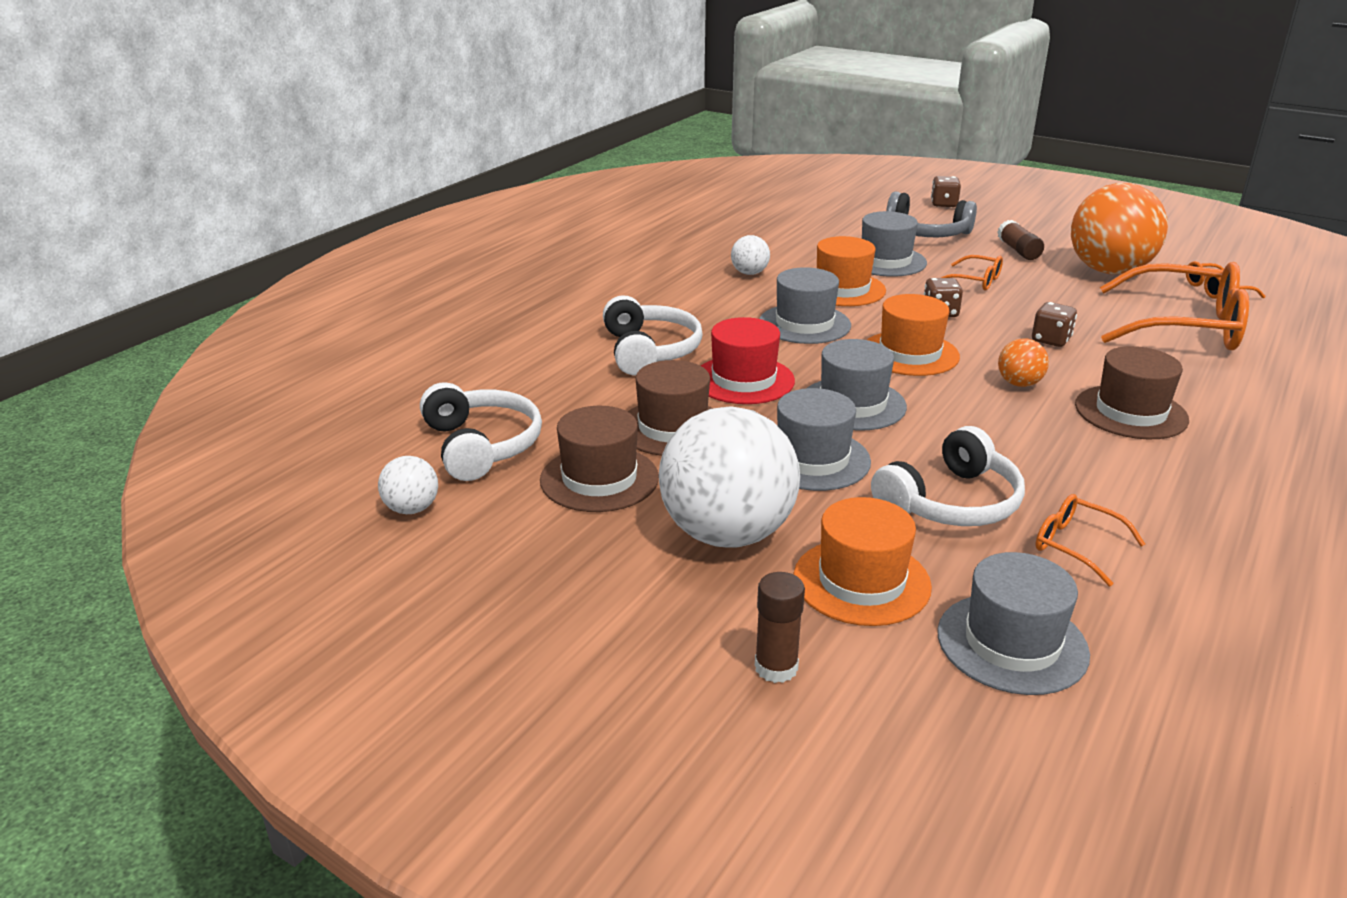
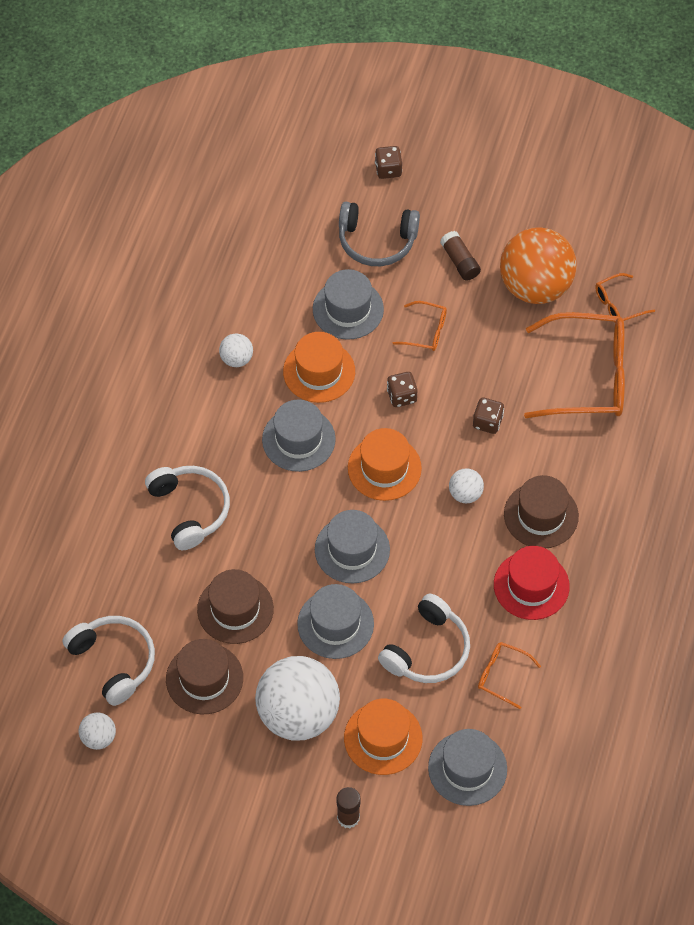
camera: 15 degrees left, 30 degrees up
red hat [701,317,795,404] -> red hat moved to [494,546,570,620]
orange ball [998,338,1049,387] -> white ball [449,468,484,503]

